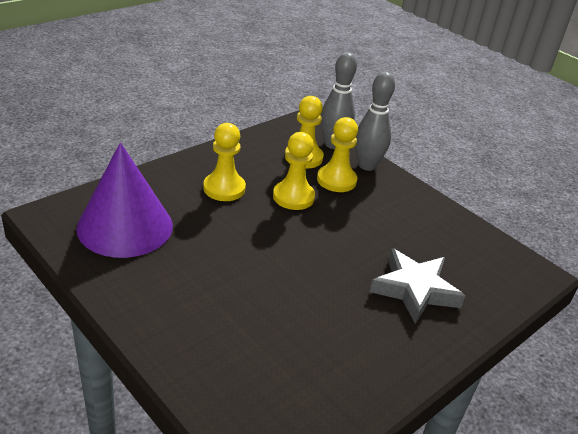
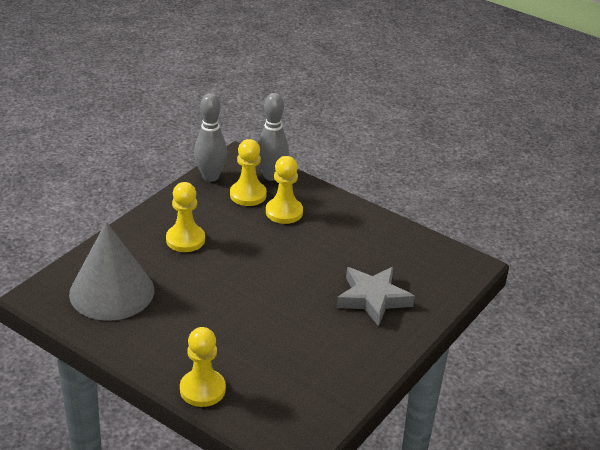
camera: 10 degrees left, 0 degrees up
purple cone [76,142,173,258] -> grey cone [69,222,154,321]
yellow pawn [273,132,315,210] -> yellow pawn moved to [180,327,226,407]
grey bowling pin [355,72,395,171] -> grey bowling pin moved to [194,93,227,182]

